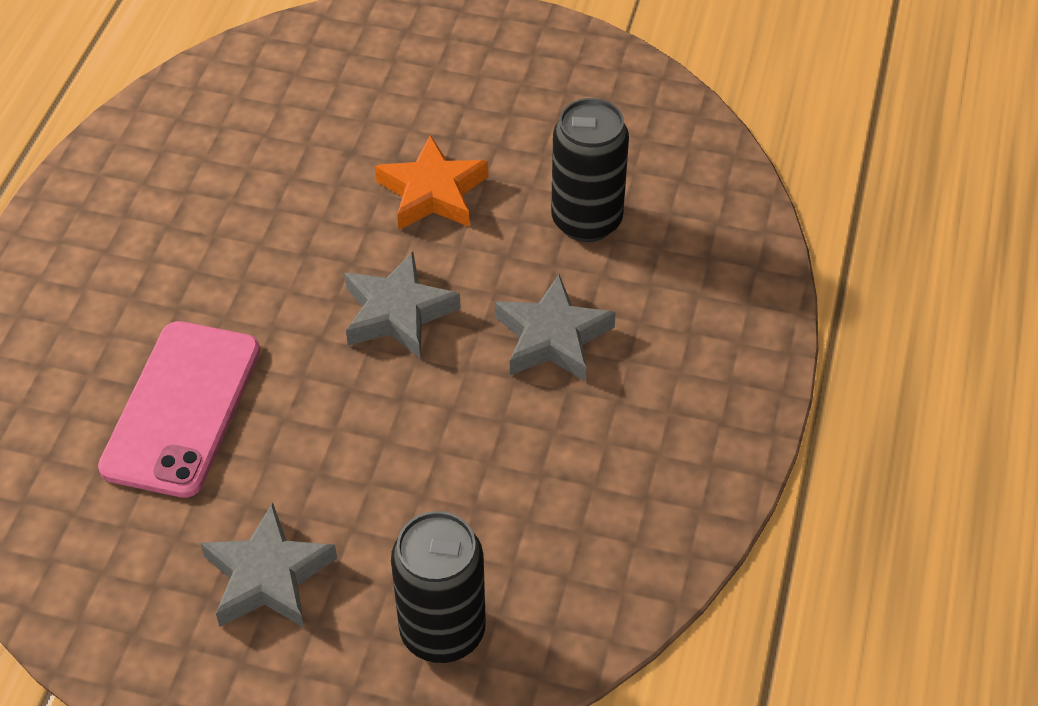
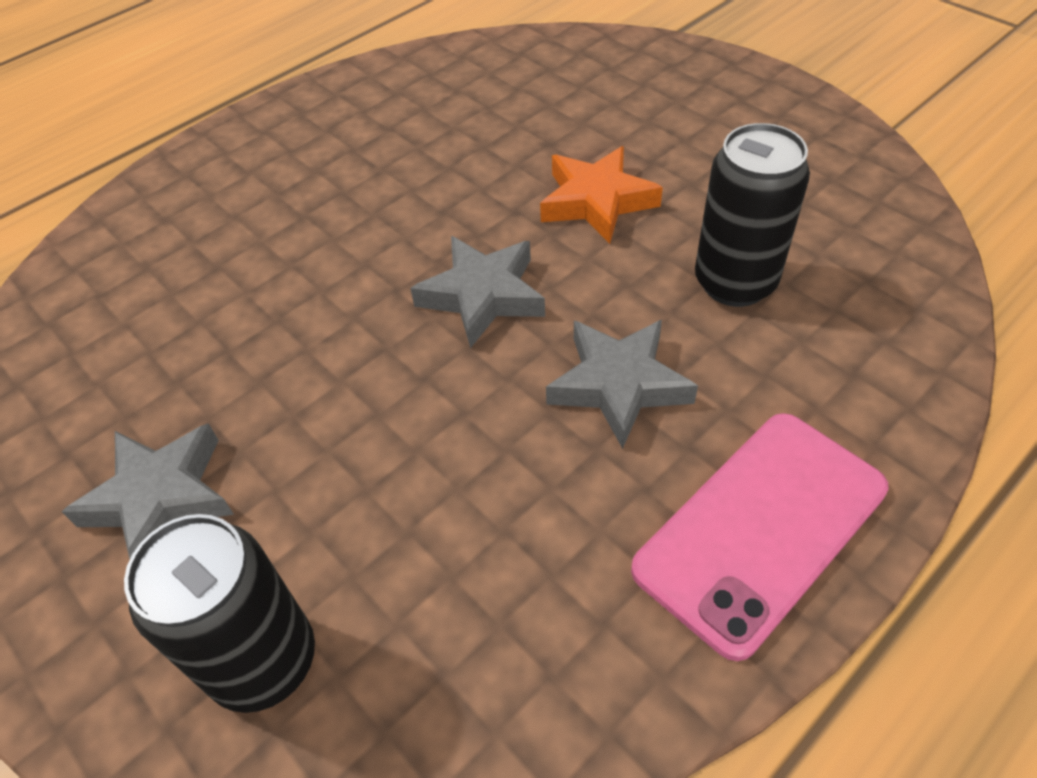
camera: 35 degrees right, 0 degrees up
pink phone [98,321,260,498] -> pink phone moved to [631,413,889,661]

